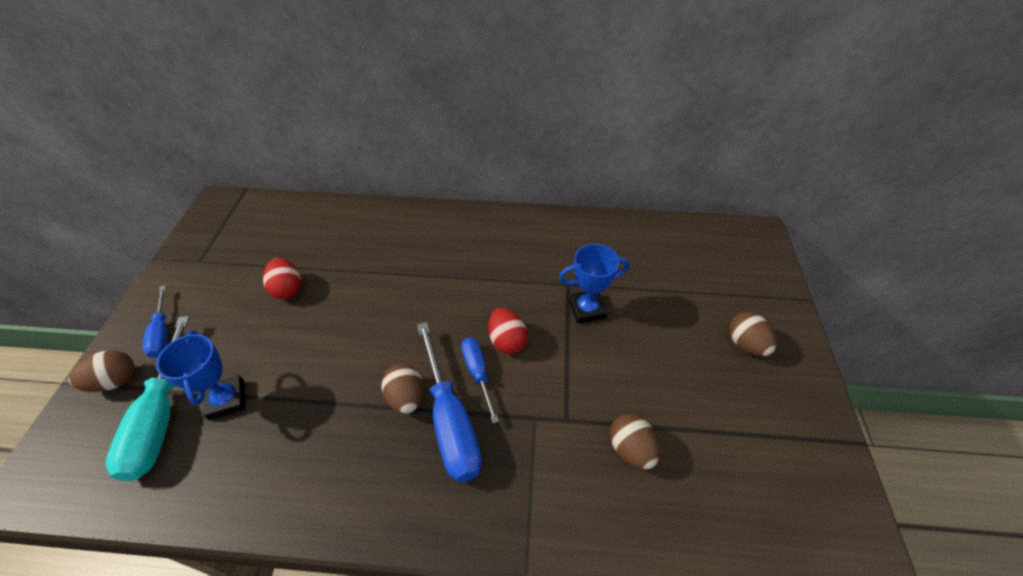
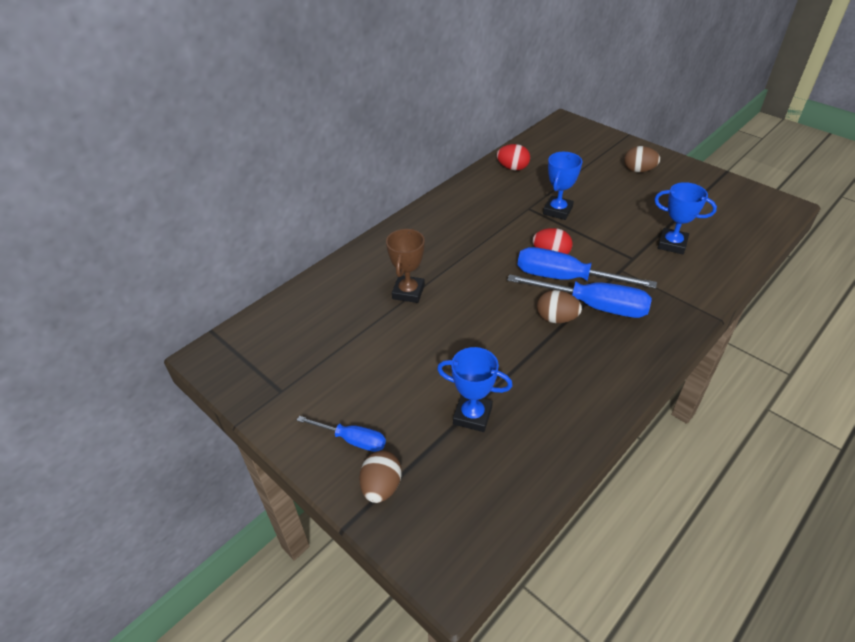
camera: 50 degrees left, 5 degrees down
turquoise screwdriver [106,316,190,481] -> none
red egg [263,258,301,299] -> red egg moved to [497,144,530,170]
blue screwdriver [461,337,499,423] -> blue screwdriver [517,247,657,289], size x1.77
brown egg [610,413,660,469] -> blue trophy [654,182,717,254]
none -> brown trophy [386,228,425,303]

